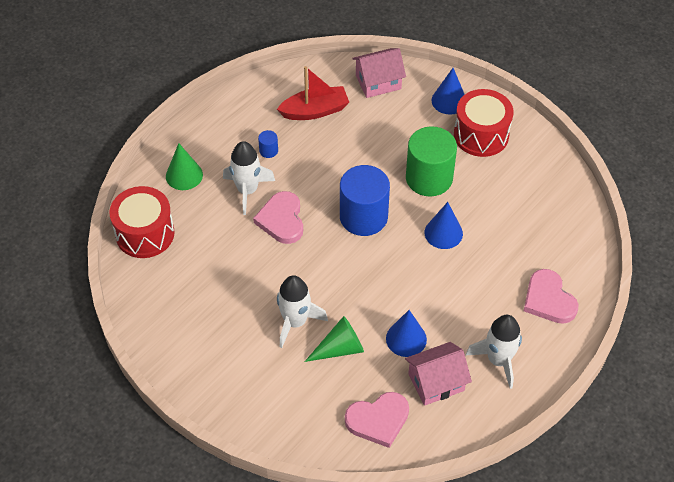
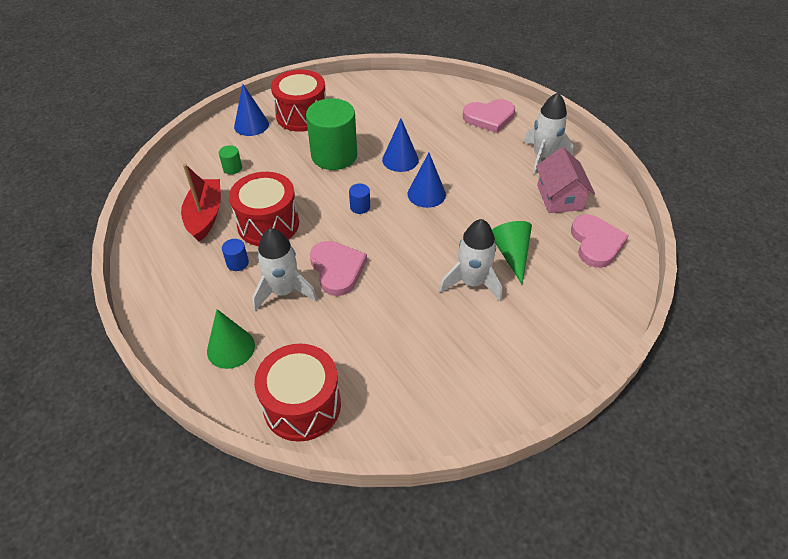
camera: 75 degrees left, 5 degrees down
pink heart [253,191,303,244] -> pink heart turned 120 degrees counterclockwise [310,241,367,296]
blue cylinder [340,165,390,236] -> blue cylinder [349,184,370,214], size x0.41
pink house [352,48,406,98] -> none
blue cone [386,310,427,357] -> blue cone moved to [407,153,446,208]
none -> green cylinder [219,145,242,174]
none -> red drum [229,172,299,246]

